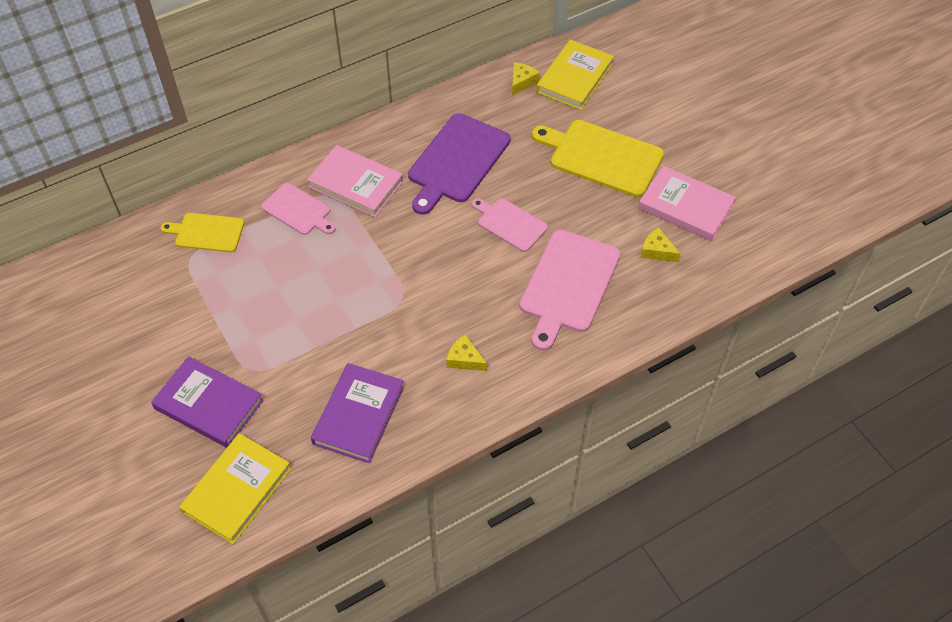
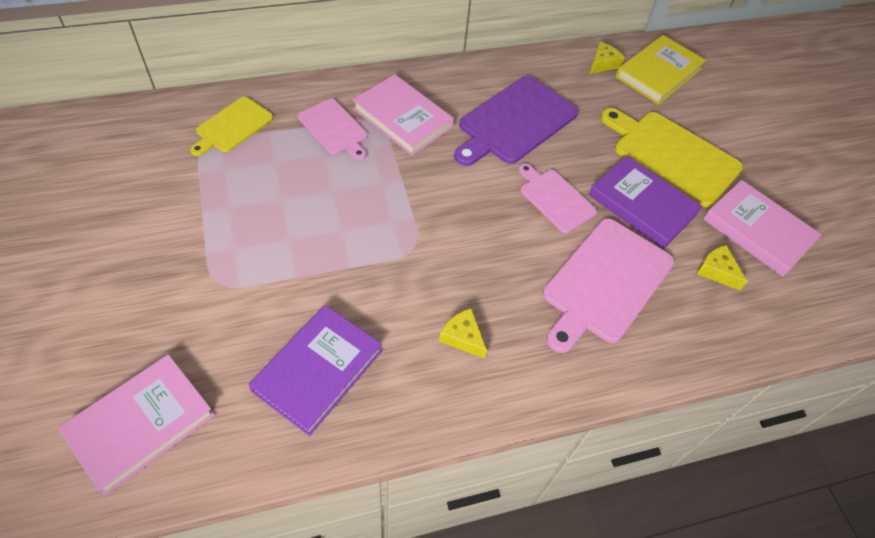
camera: 10 degrees right, 0 degrees up
purple book [151,356,264,448] -> purple book moved to [589,155,703,249]
yellow cutting board [161,213,244,252] -> yellow cutting board turned 75 degrees counterclockwise [190,97,273,156]
yellow book [179,433,291,544] -> pink book [58,354,215,496]

